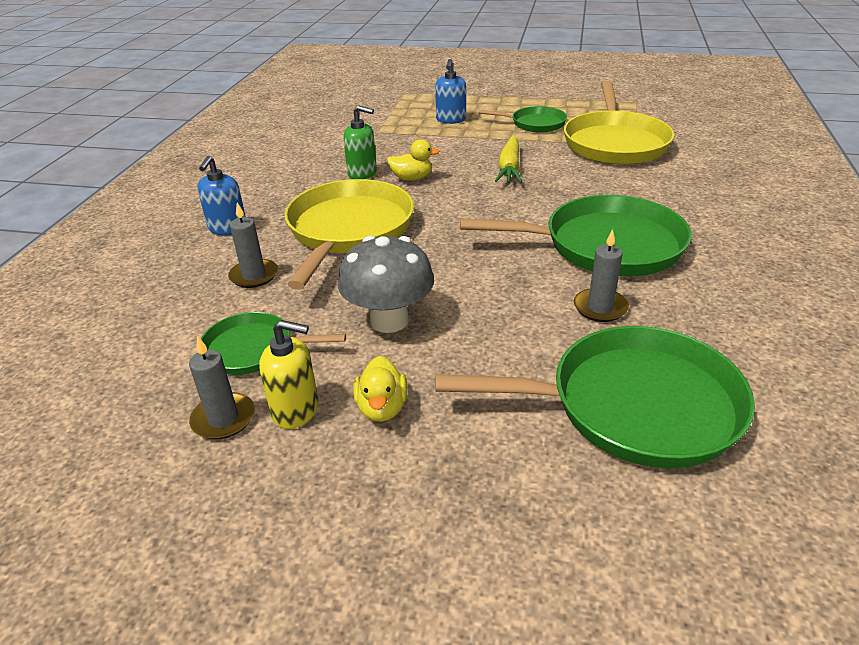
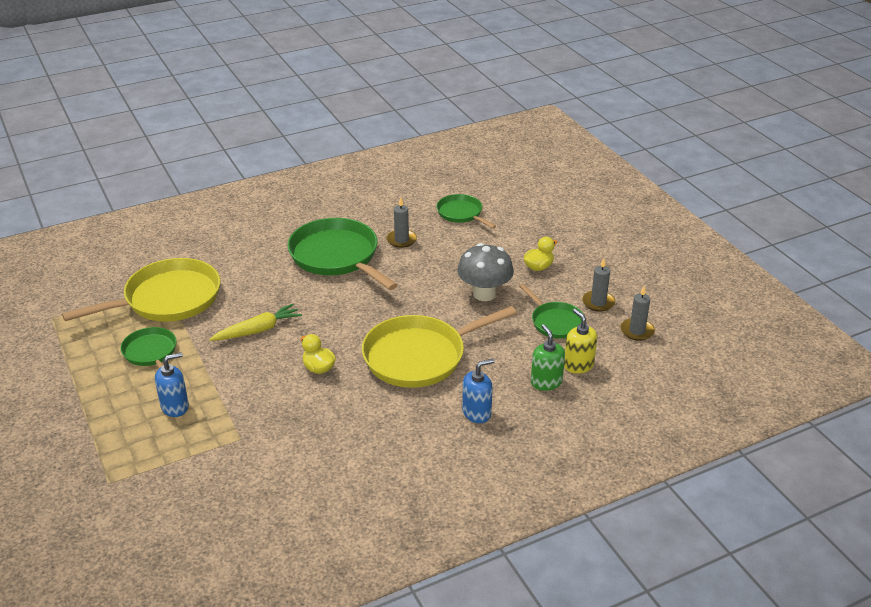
camera: 130 degrees left, 0 degrees up
grey candle [228,202,278,288] -> grey candle moved to [620,286,655,341]
yellow soap dispenser [259,320,318,429] -> yellow soap dispenser moved to [564,309,597,374]
green soap dispenser [343,105,377,179] -> green soap dispenser moved to [531,324,565,391]
green pan [435,326,755,468] -> green pan [436,194,496,229], size x0.54

